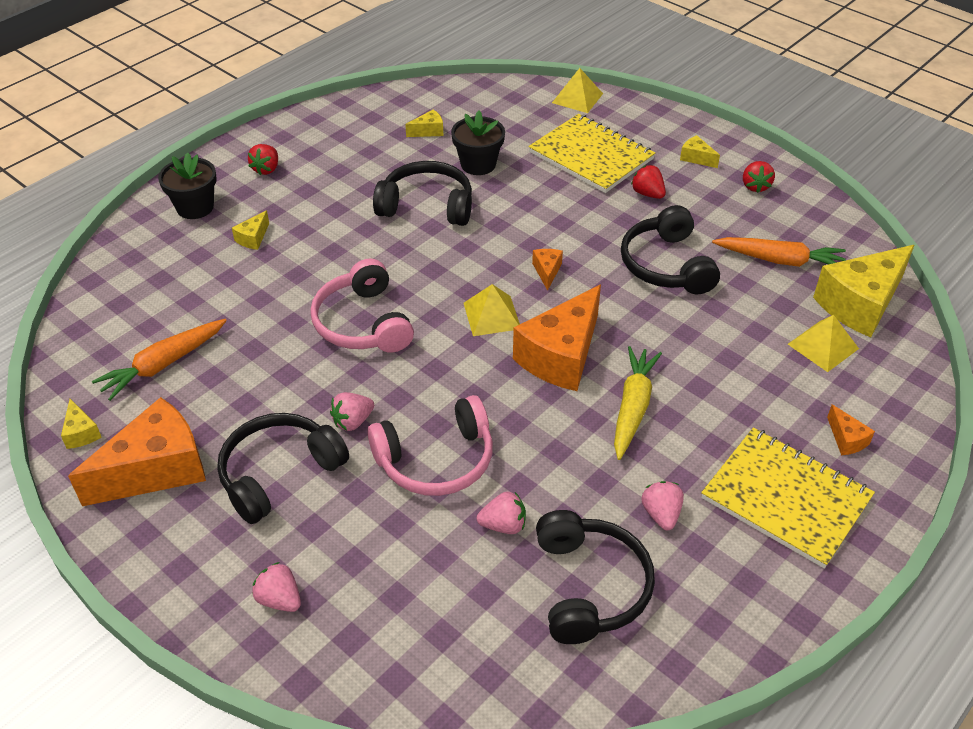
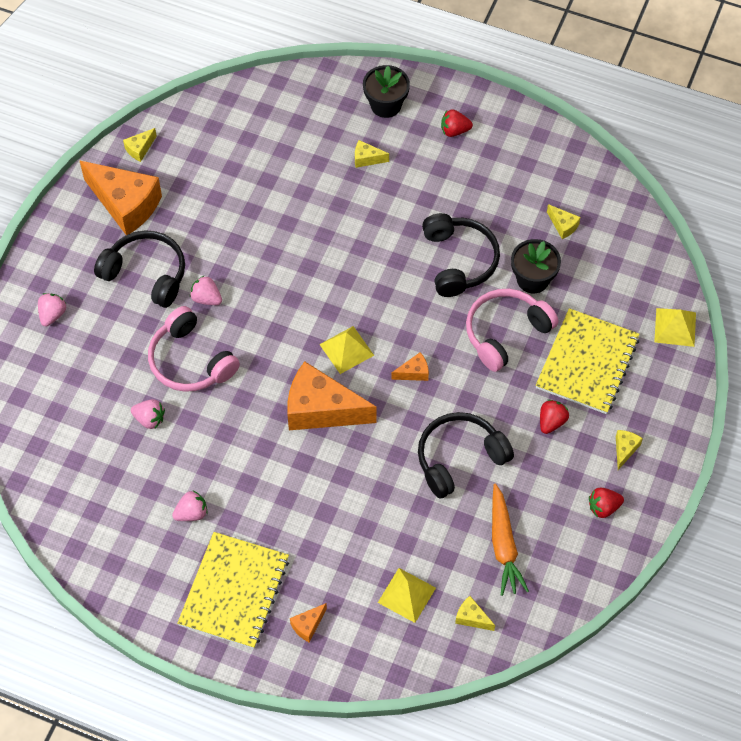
camera: 70 degrees right, 15 degrees up
orange carrot [92,319,227,401] -> none
pink headphones [310,258,414,353] -> pink headphones moved to [466,289,558,372]
pink strawberry [477,492,526,534] -> pink strawberry turned 45 degrees counterclockwise [131,399,165,429]
black headphones [536,510,655,644] -> none
yellow carrot [614,346,662,460] -> none
yellow cheese [813,245,914,337] -> yellow cheese [455,596,495,631], size x0.43

